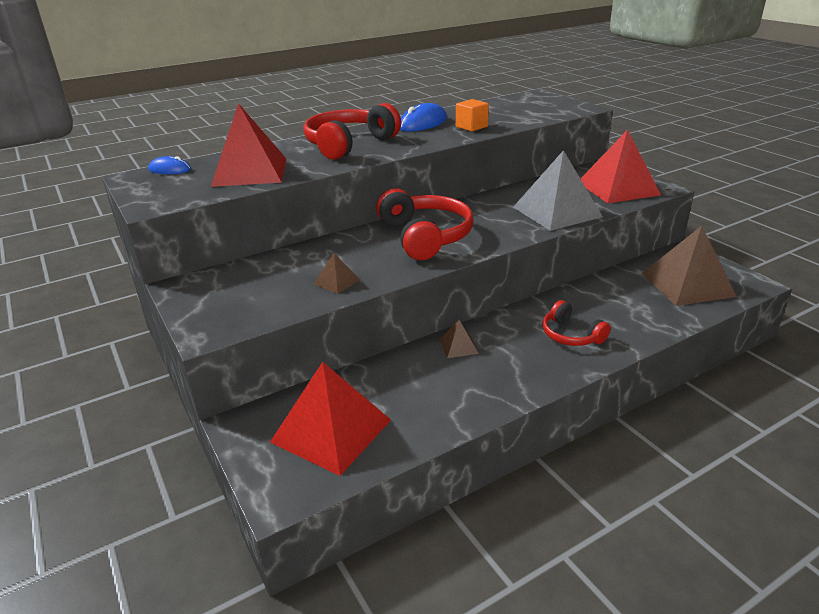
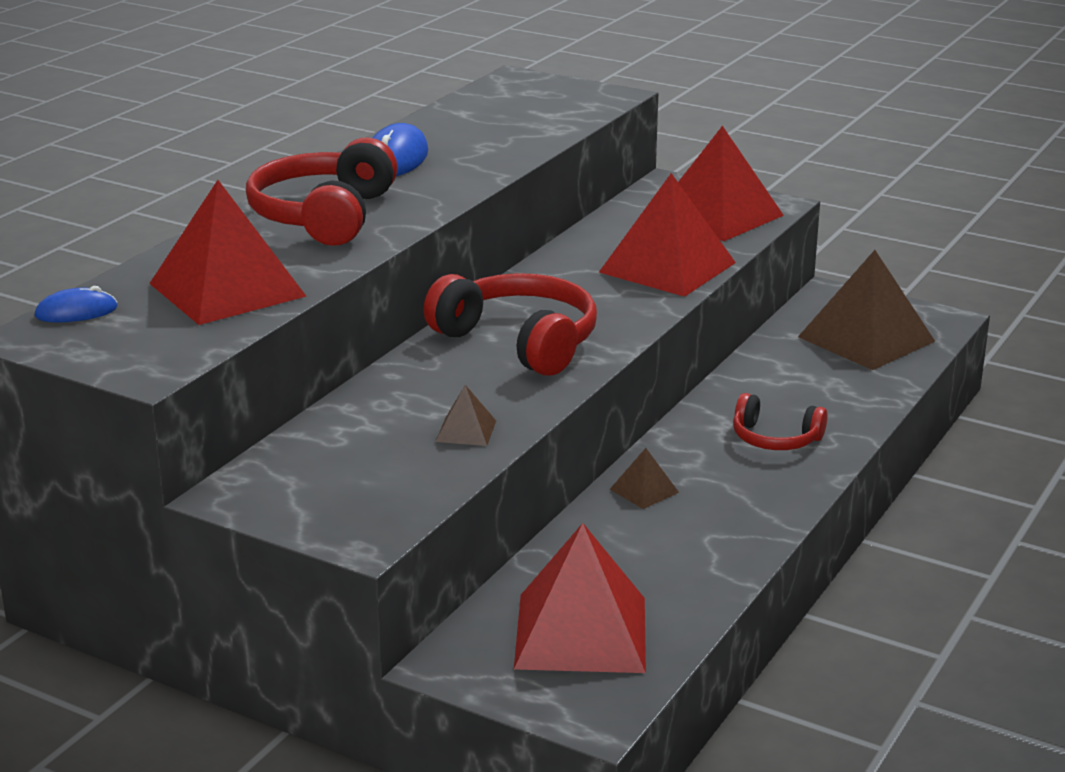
camera: 30 degrees left, 5 degrees down
orange cube [456,99,489,132] -> none
grey pyramid [513,150,603,231] -> red pyramid [599,173,736,297]

